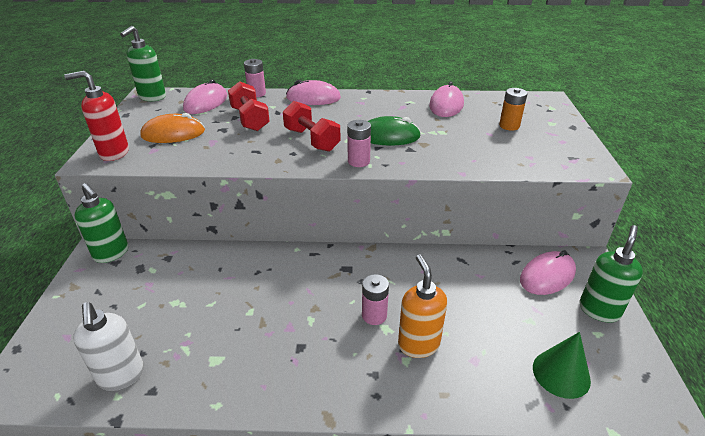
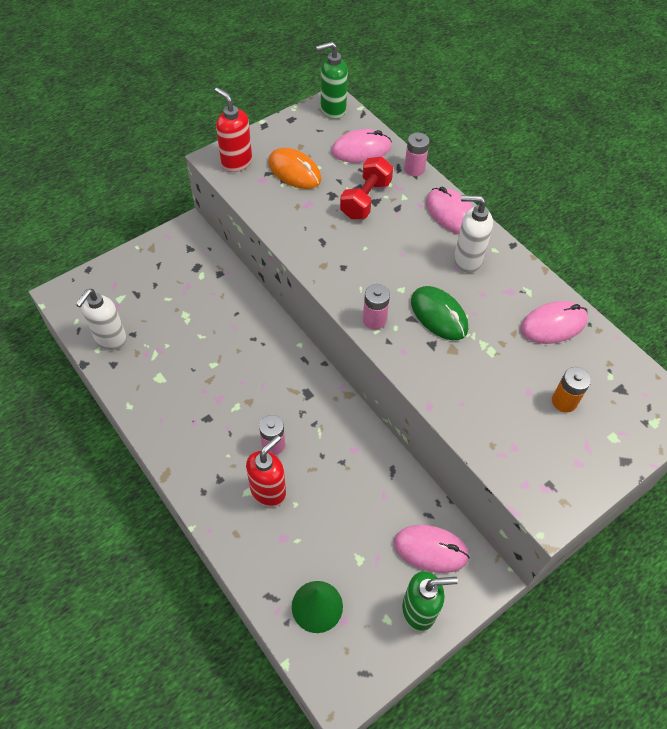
camera: 50 degrees right, 20 degrees up
green soap dispenser [75,183,128,263] -> none
red dumbbell [283,101,341,152] -> none
orange soap dispenser [398,254,447,358] -> red soap dispenser [246,435,286,507]
none -> white soap dispenser [454,195,493,273]

